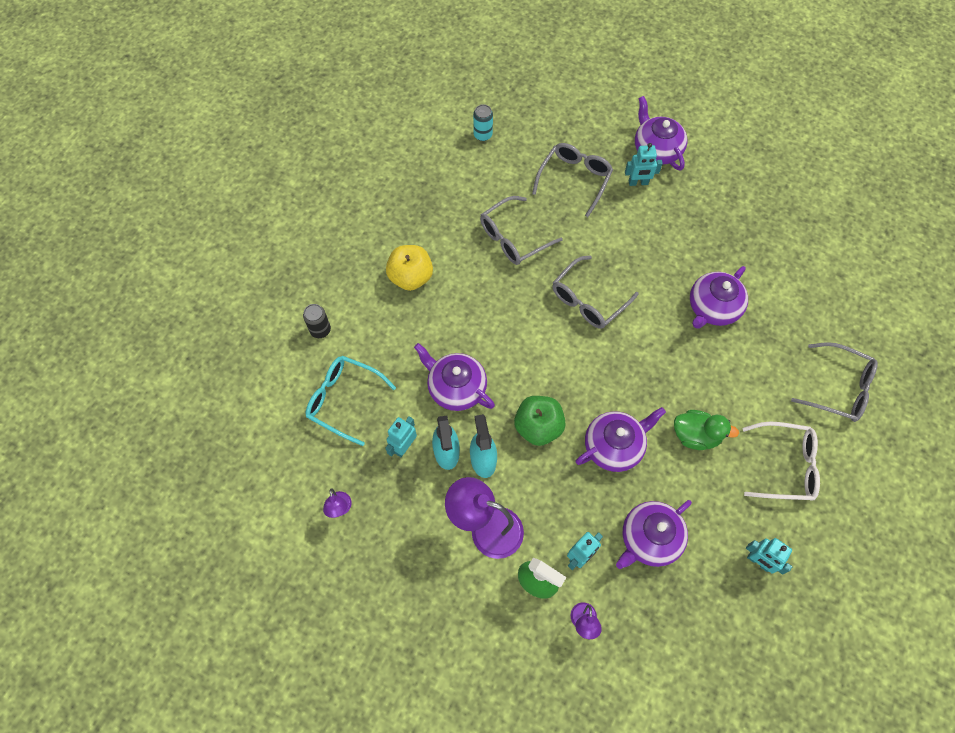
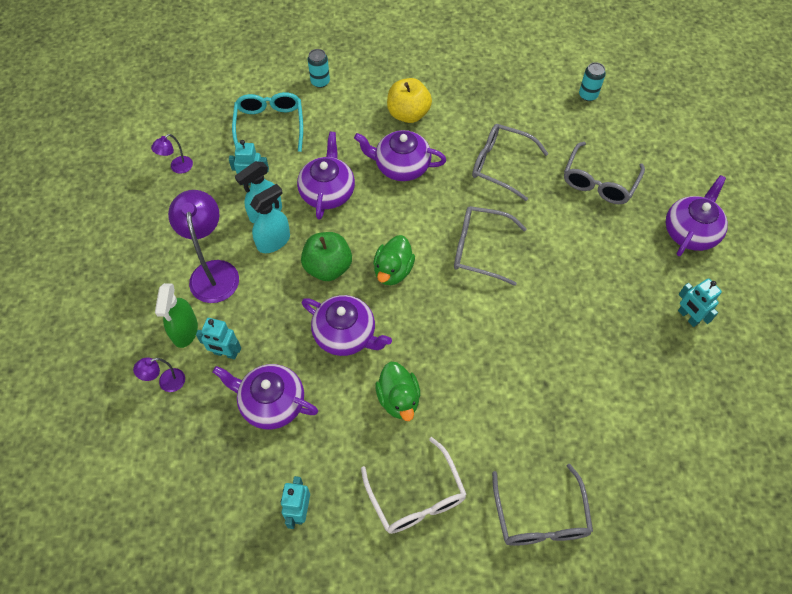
camera: 60 degrees right, 5 degrees down
black can [303,304,331,338] -> turquoise can [308,49,330,88]
grey glasses [532,143,613,217] -> grey glasses turned 120 degrees clockwise [564,142,645,204]
turquoise robot [625,143,663,186] -> turquoise robot moved to [678,278,722,327]
purple teapot [690,266,748,329] -> purple teapot moved to [354,130,446,181]
none -> green duck [373,235,415,285]

